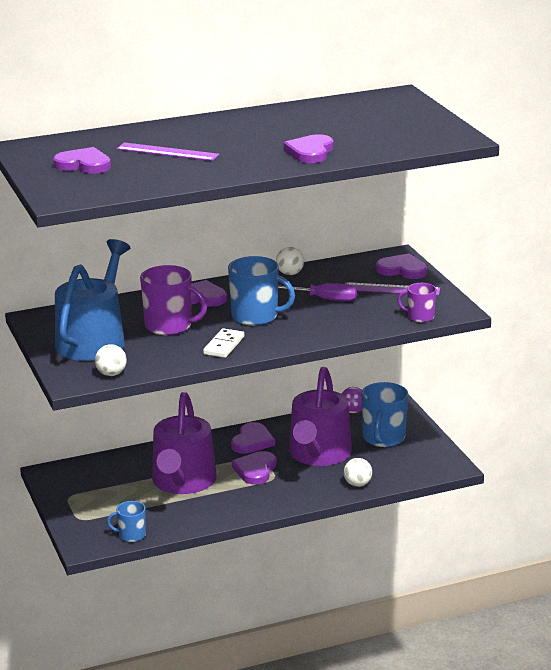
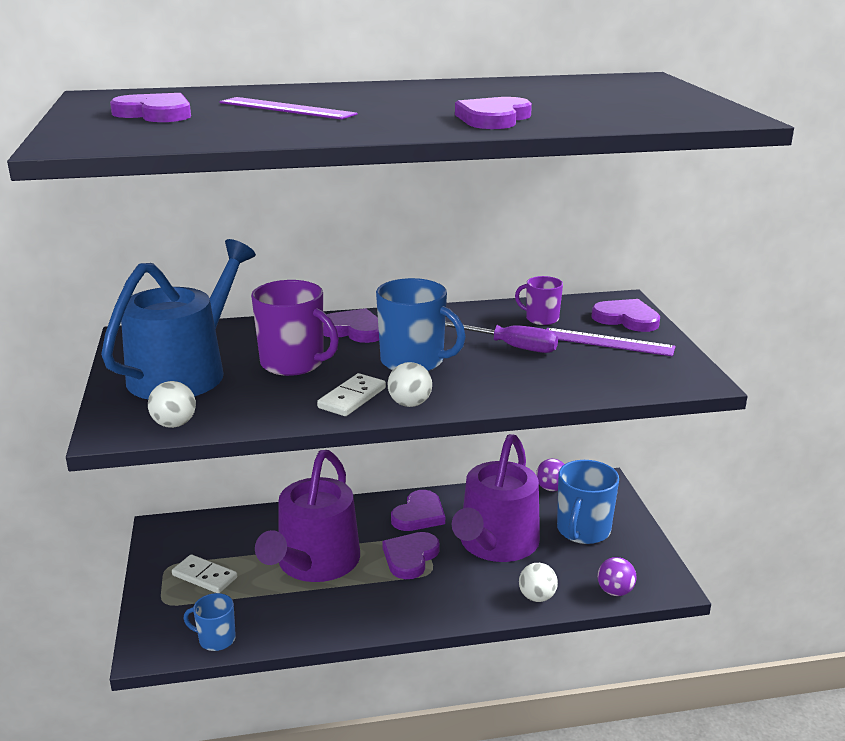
camera: 10 degrees right, 0 degrees up
white ball [276,247,304,275] -> white ball moved to [388,362,432,407]
purple mug [397,283,436,322] -> purple mug moved to [515,276,563,325]
none -> white domino [172,554,237,593]
none -> purple ball [597,557,637,596]

